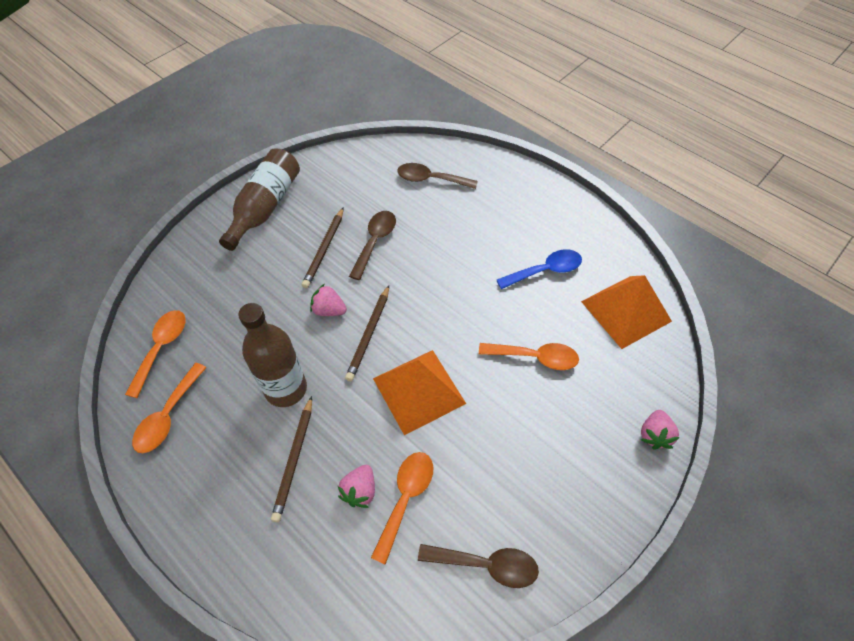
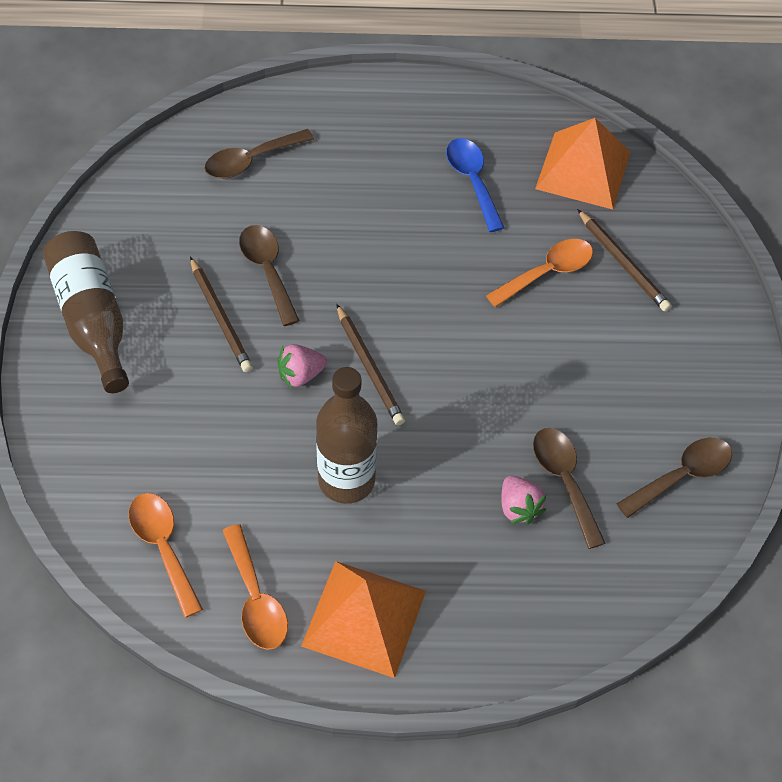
camera: 45 degrees left, 0 degrees up
brown pencil [271,396,312,522] -> brown pencil moved to [577,209,672,312]
orange spoon [371,452,433,565] -> brown spoon [533,428,605,549]
orange pyramid [373,350,466,435] -> orange pyramid moved to [301,561,426,678]
blue spoon [497,249,582,289] -> blue spoon turned 45 degrees counterclockwise [446,138,504,232]
pink strawberry [641,410,680,449] -> none

